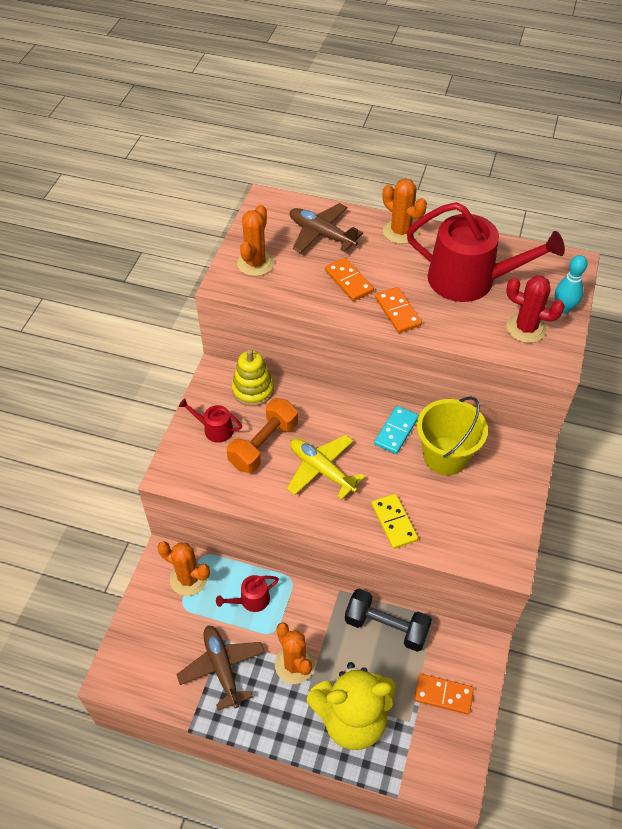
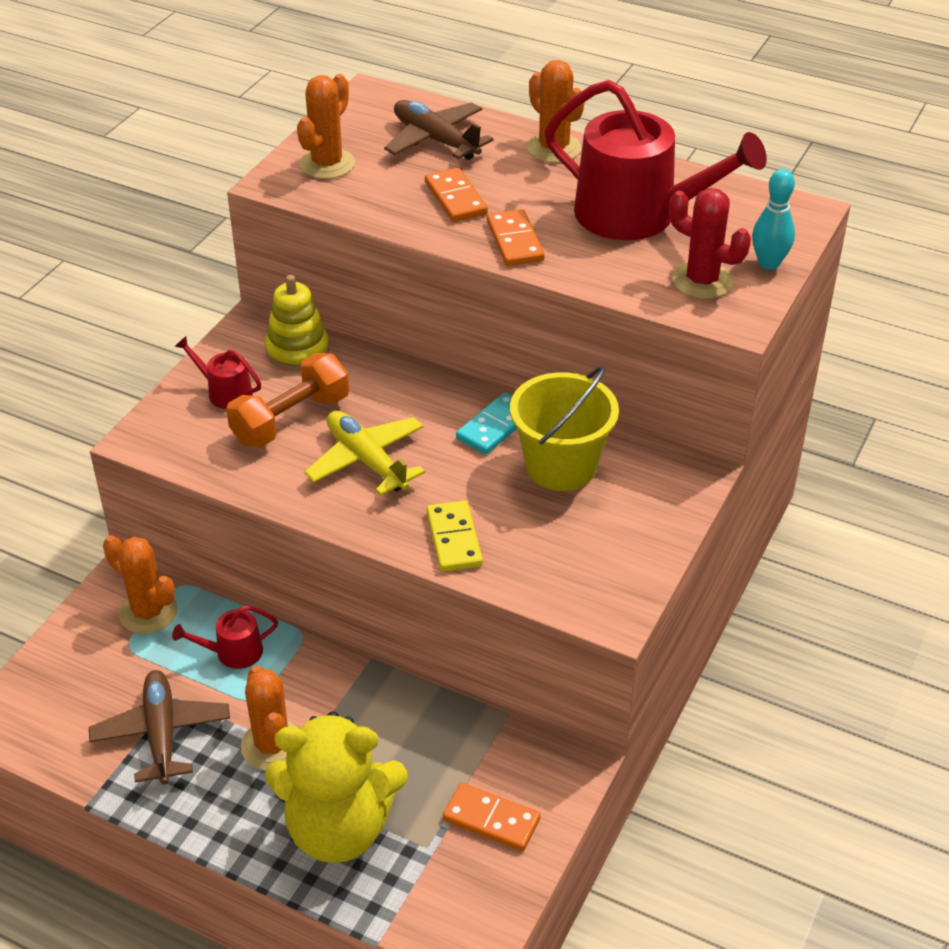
camera: 10 degrees right, 10 degrees down
black dumbbell [345,589,432,652] -> none

